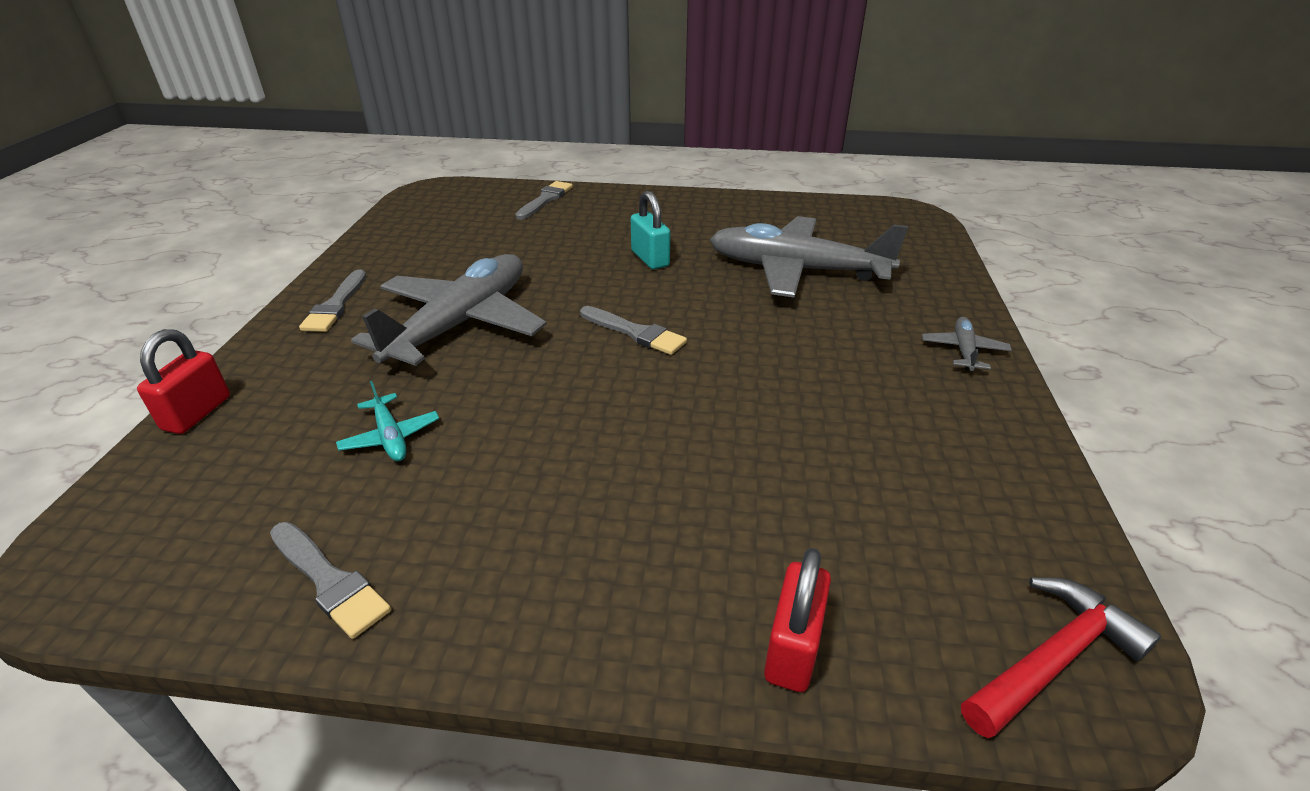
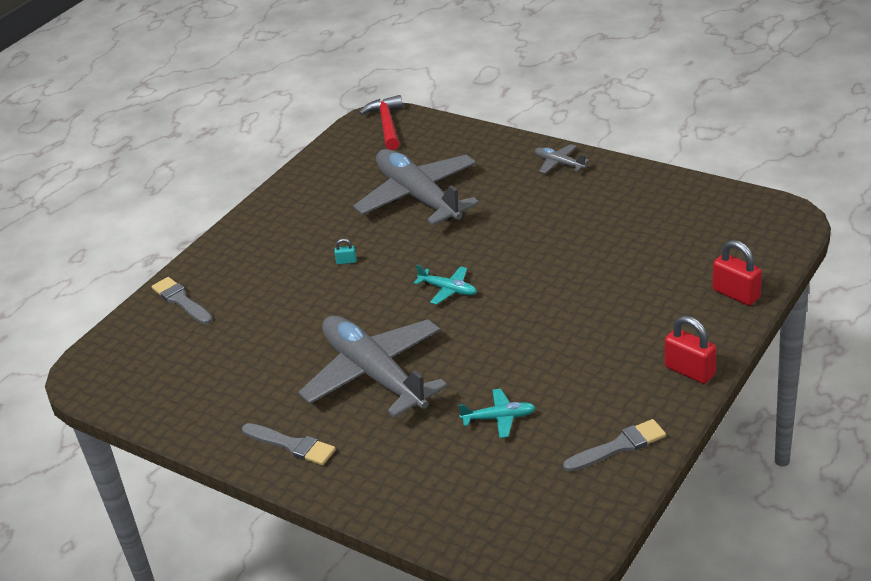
camera: 60 degrees left, 0 degrees up
red padlock [137,329,230,434] -> red padlock moved to [665,316,717,384]
grey brush [580,306,687,355] -> turquoise plane [414,265,477,305]
turquoise padlock [631,191,670,269] -> turquoise padlock [334,239,357,264], size x0.47
grey plane [709,216,908,298] -> grey plane turned 105 degrees clockwise [353,149,479,225]
red hammer [961,578,1161,738] -> red hammer moved to [359,95,403,150]

